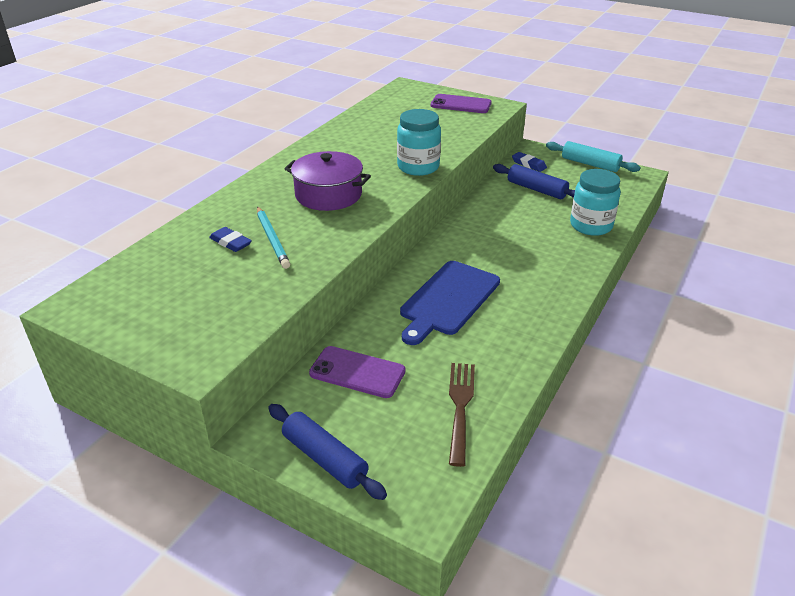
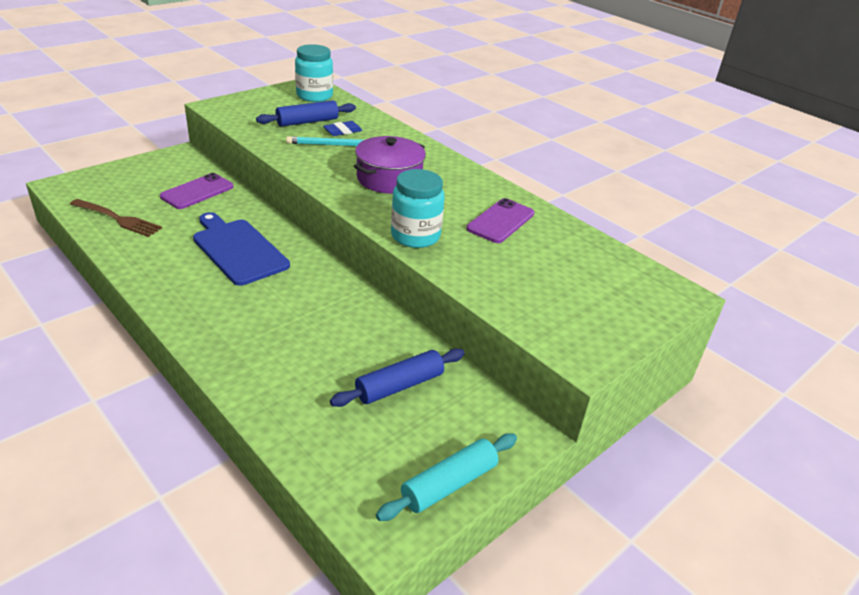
camera: 105 degrees right, 0 degrees up
blue rolling pin [268,404,387,500] -> blue rolling pin moved to [256,100,356,127]
purple phone [431,94,492,113] -> purple phone moved to [466,198,534,243]
blue eraser [512,152,547,172] -> none
turquoise jar [570,169,621,236] -> turquoise jar moved to [295,44,333,102]

